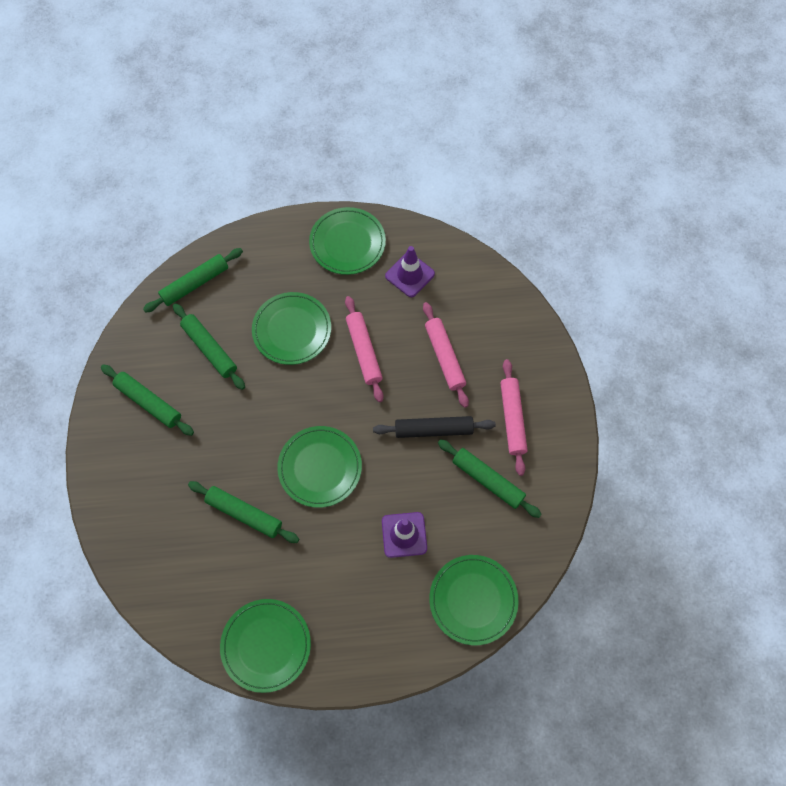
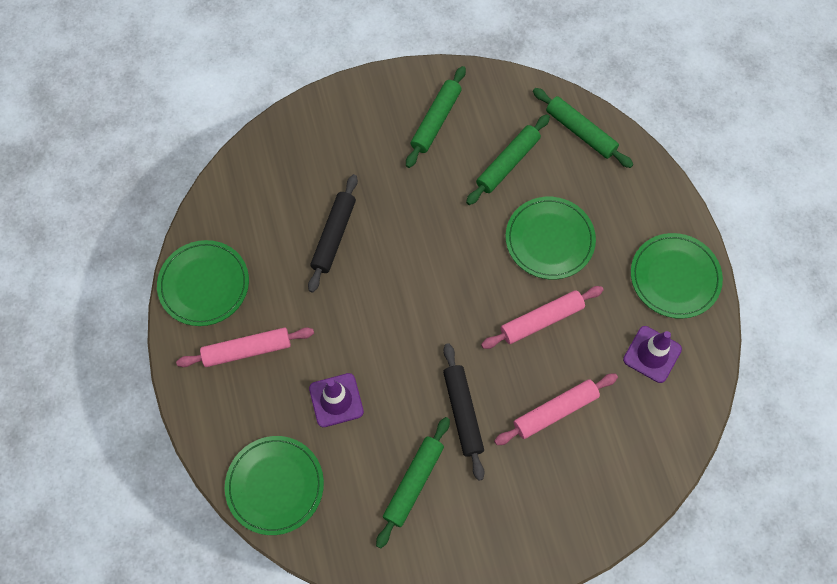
camera: 80 degrees right, 0 degrees up
green rolling pin [188,481,299,543] -> black rolling pin [308,174,358,292]
green plate [277,426,362,508] -> none
pink rolling pin [500,359,528,476] -> pink rolling pin moved to [176,327,314,367]

